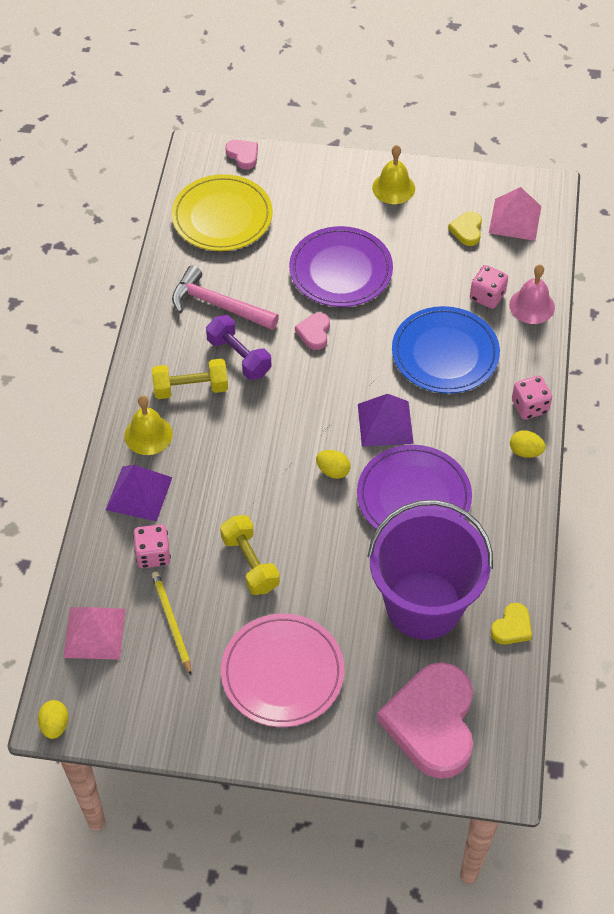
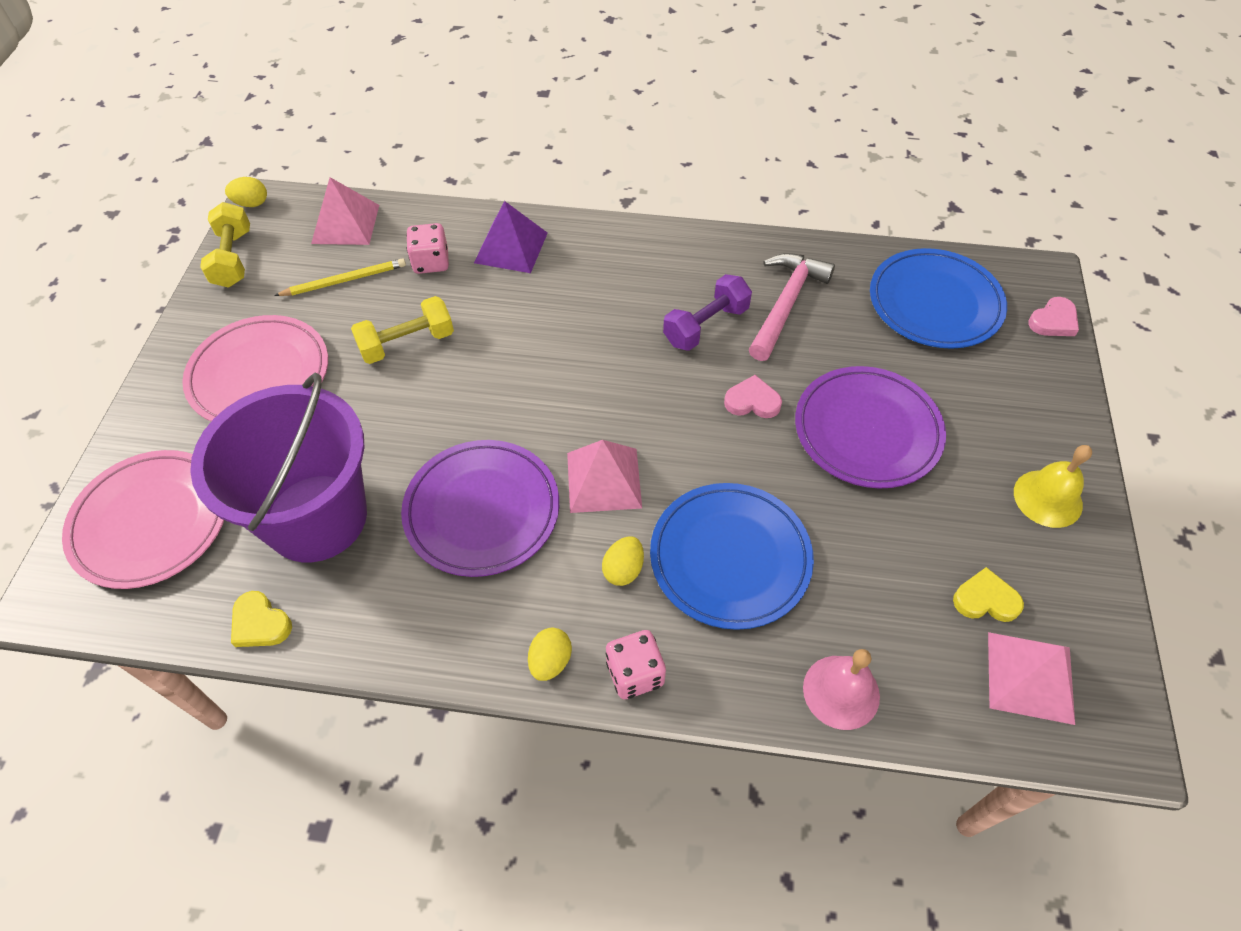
camera: 90 degrees right, 0 degrees up
yellow bell [124,395,173,455] -> none
yellow dumbbell [152,359,228,399] -> yellow dumbbell moved to [200,202,250,288]
yellow plate [171,174,273,251] -> blue plate [870,248,1007,349]
yellow egg [316,450,350,479] -> yellow egg moved to [602,536,644,586]
purple pyramid [358,394,414,446] -> pink pyramid [567,440,642,513]
pink heart [377,662,473,779] -> pink plate [62,450,224,589]
pink dice [470,265,508,309] -> none

